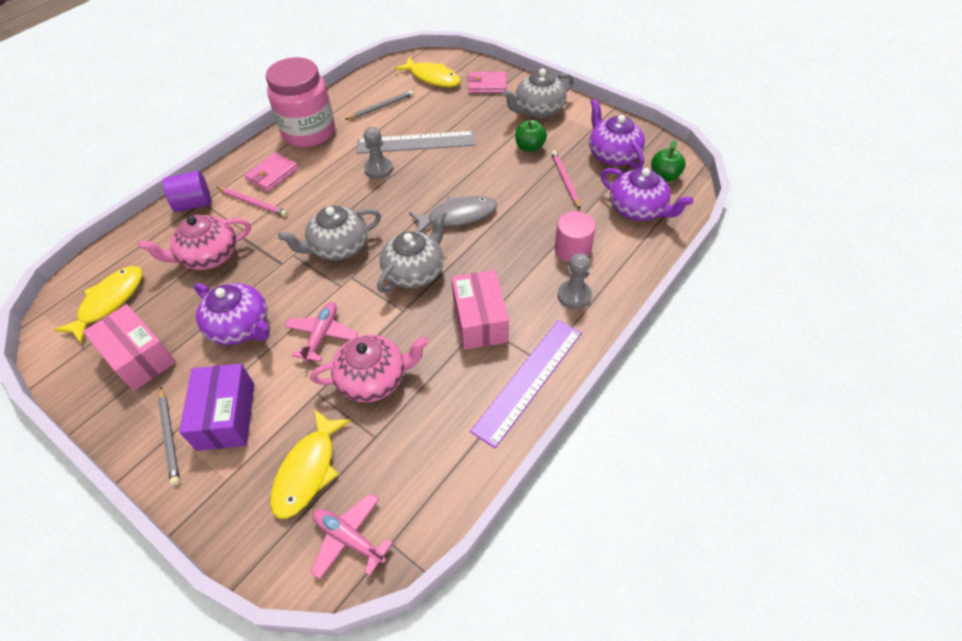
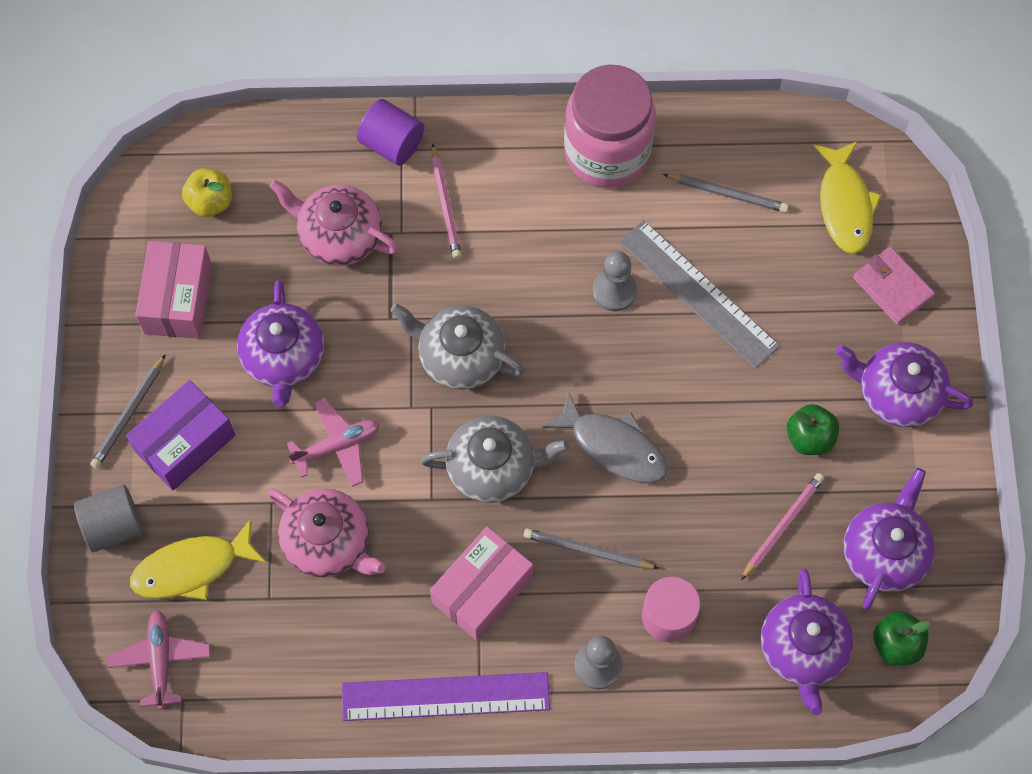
camera: 50 degrees right, 15 degrees up
yellow fish [54,266,142,343] -> yellow apple [182,169,232,217]
pink wallet [244,152,299,192] -> none
grey teapot [502,68,574,118] -> purple teapot [836,342,973,427]
none -> grey cylinder [74,485,143,552]
none -> grey pencil [524,528,659,569]

